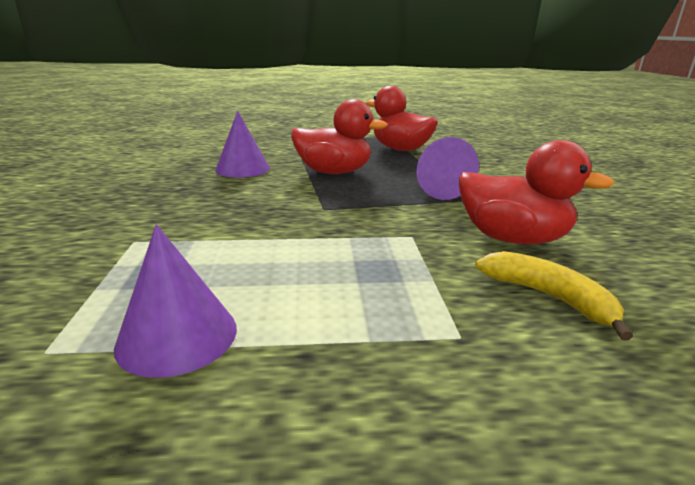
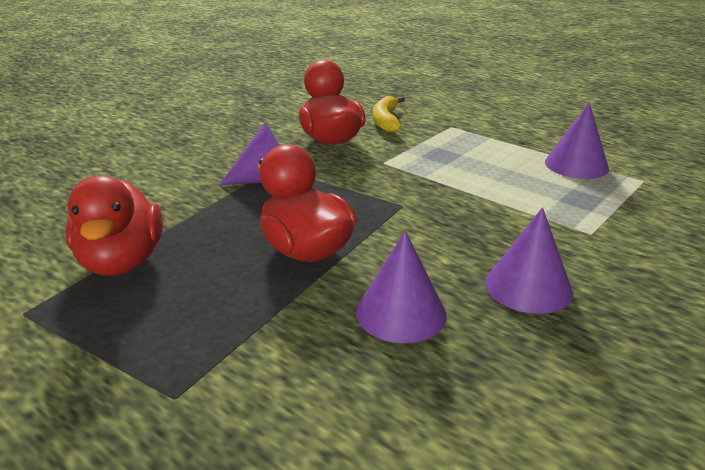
camera: 135 degrees left, 5 degrees up
none -> purple cone [485,208,573,314]

